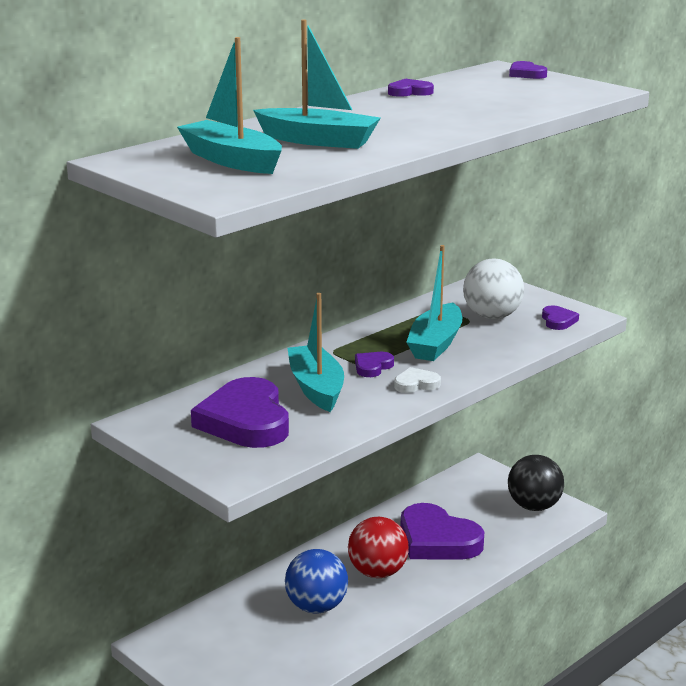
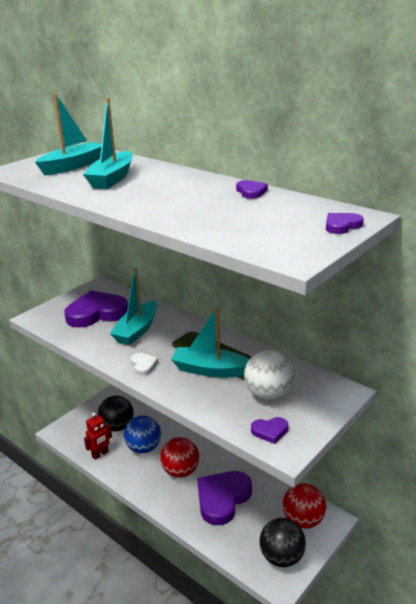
camera: 85 degrees right, 5 degrees up
turquoise boat [287,293,344,412] -> turquoise boat turned 135 degrees clockwise [110,268,157,345]
purple heart [355,352,394,377] -> none
none -> red robot [84,412,112,460]
none -> black ball [98,396,134,431]
none -> red ball [283,483,326,529]

